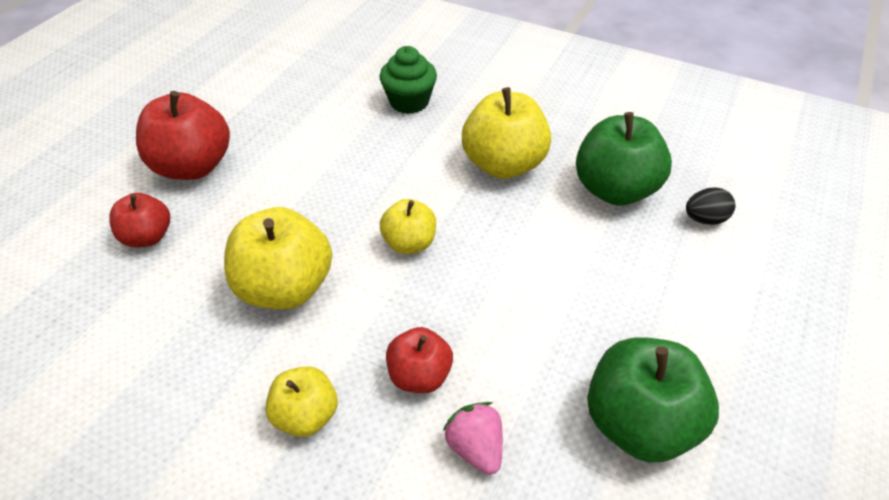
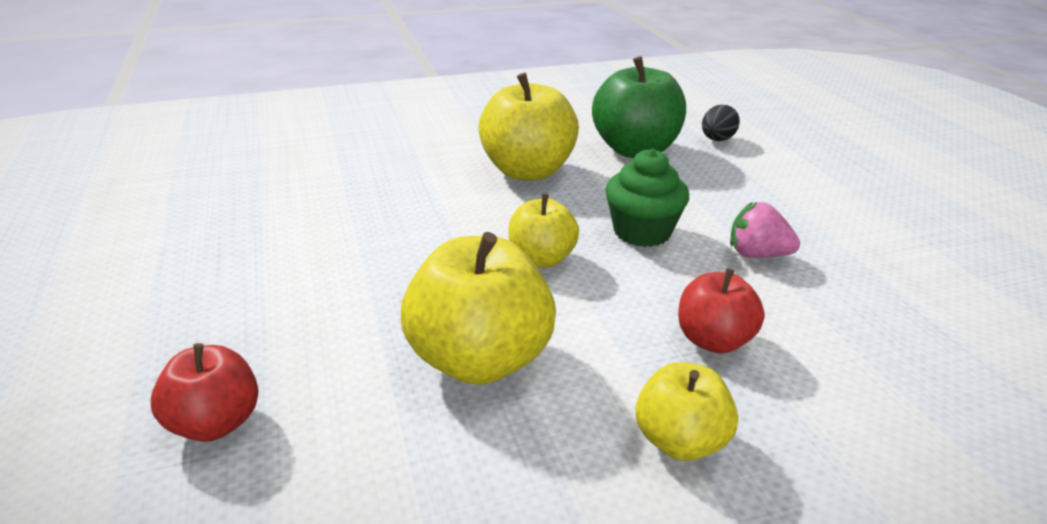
camera: 45 degrees left, 15 degrees down
red apple [136,91,230,180] -> none
green cupcake [380,46,437,114] -> green cupcake moved to [605,149,689,247]
pink strawberry [443,402,503,475] -> pink strawberry moved to [730,202,800,258]
green apple [587,337,719,462] -> none

